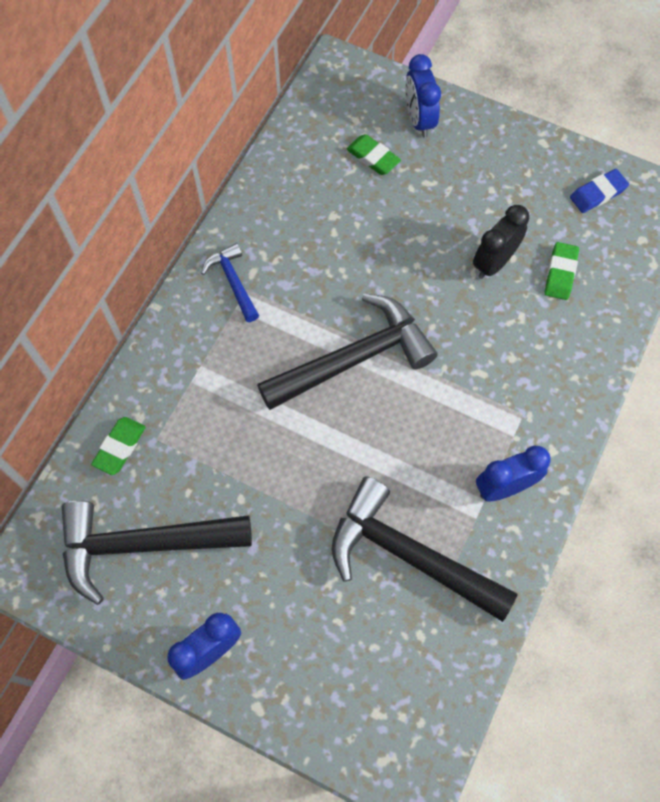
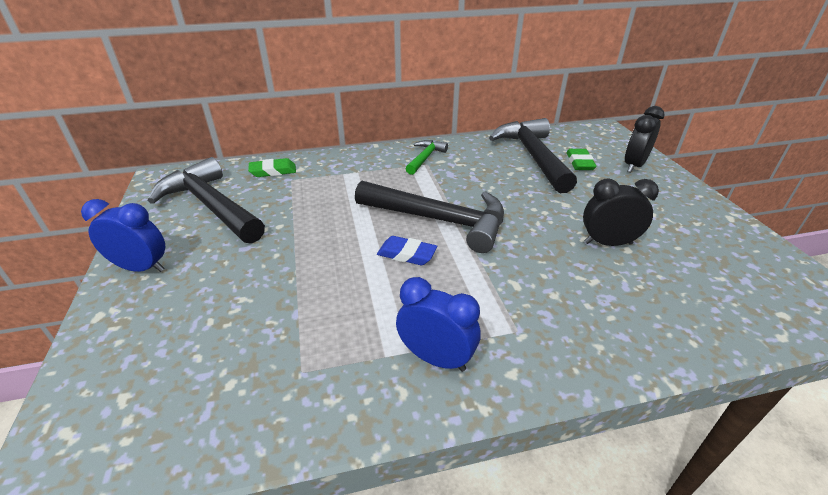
camera: 50 degrees right, 30 degrees down
blue hammer [201,243,259,322] -> green hammer [406,140,448,175]
black hammer [332,476,518,622] -> black hammer moved to [489,118,577,193]
blue clock [405,54,441,138] -> black clock [625,106,665,172]
green eraser [545,242,579,300] -> none
blue eraser [570,169,629,213] -> blue eraser moved to [377,236,437,265]

